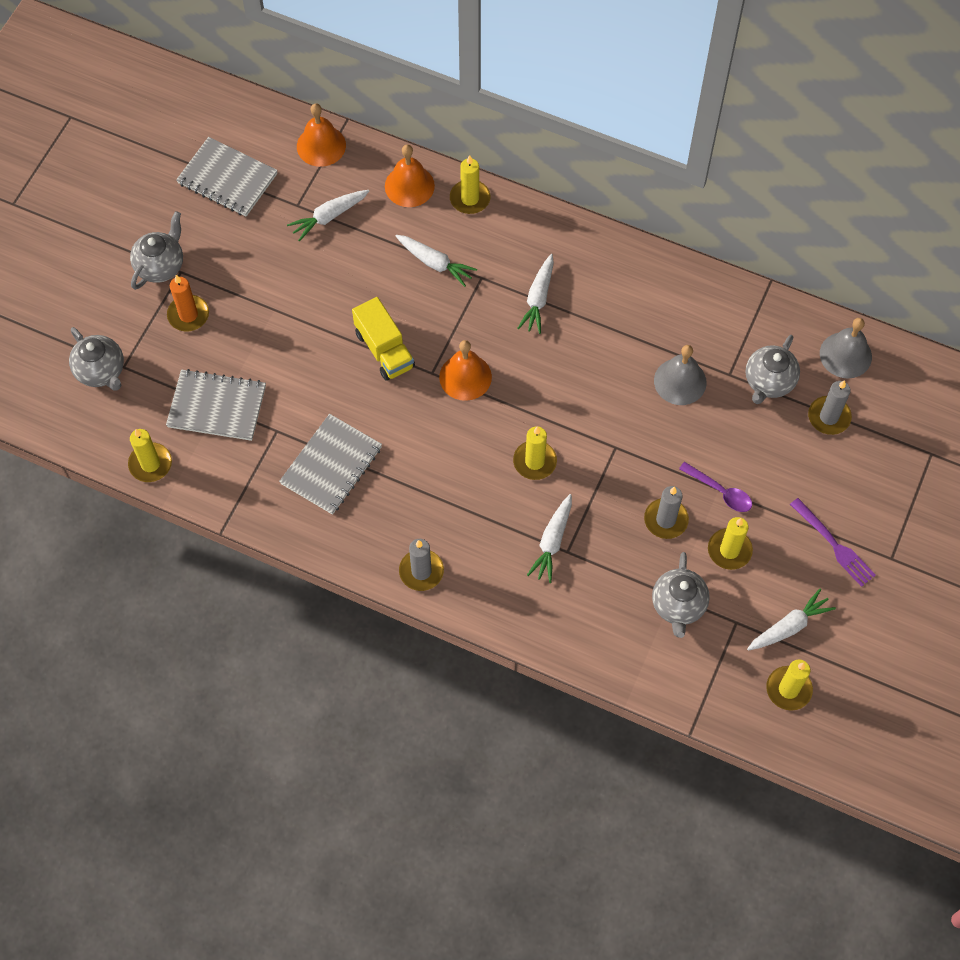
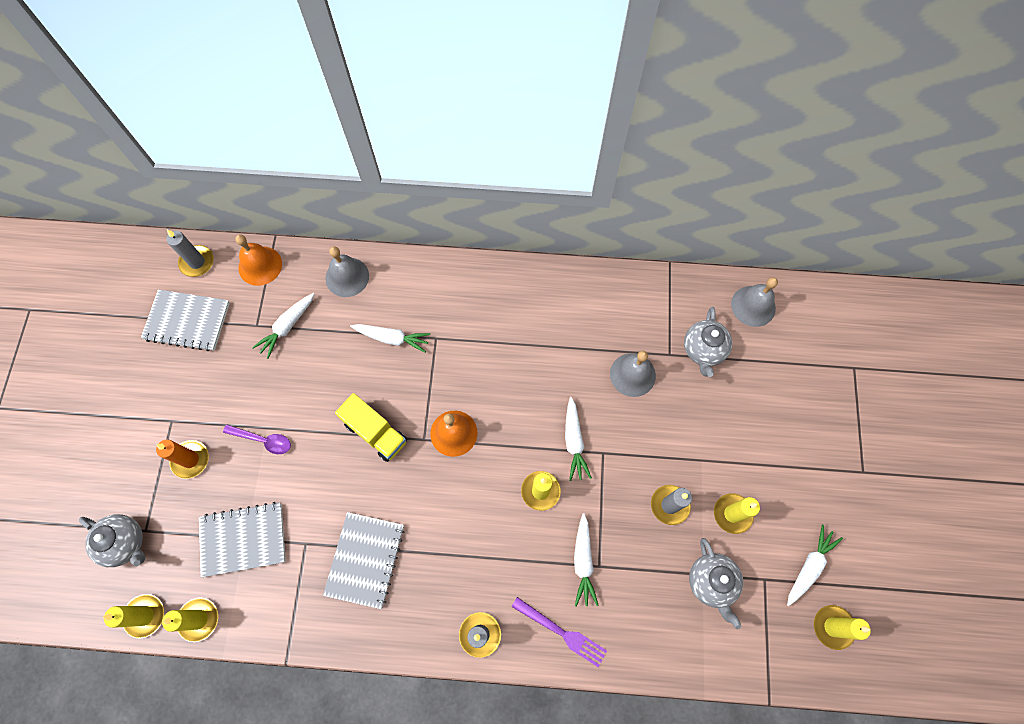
camera: 20 degrees left, 5 degrees up
grey teapot [130,211,183,290] -> none
orange bell [385,145,435,207] -> grey bell [325,246,369,297]
yellow candle [450,155,491,214] -> yellow candle moved to [103,594,164,638]
white carrot [518,254,554,334] -> white carrot moved to [565,397,592,481]
purple spoon [679,462,752,512] -> purple spoon moved to [223,425,291,454]
purple fork [790,498,876,587] -> purple fork moved to [512,597,607,668]
grey candle [808,380,852,435] -> grey candle moved to [167,230,214,277]

